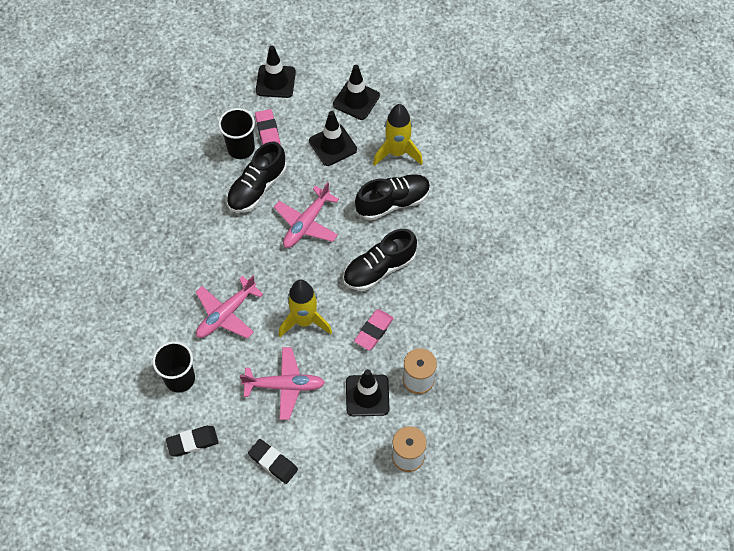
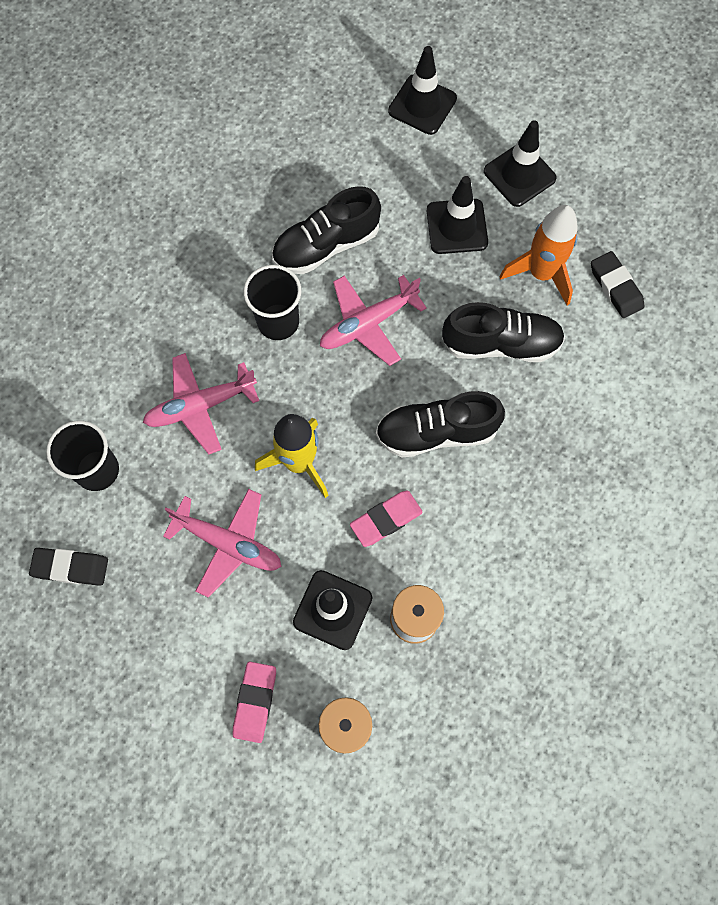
camera: 25 degrees right, 10 degrees up
black cup [218,108,255,159] -> black cup moved to [243,265,301,340]
black eraser [248,439,298,484] -> black eraser moved to [591,251,645,318]
pink eraser [255,109,281,145] -> pink eraser moved to [232,662,276,743]
yellow rocket [373,104,423,166] -> orange rocket [499,205,578,305]

